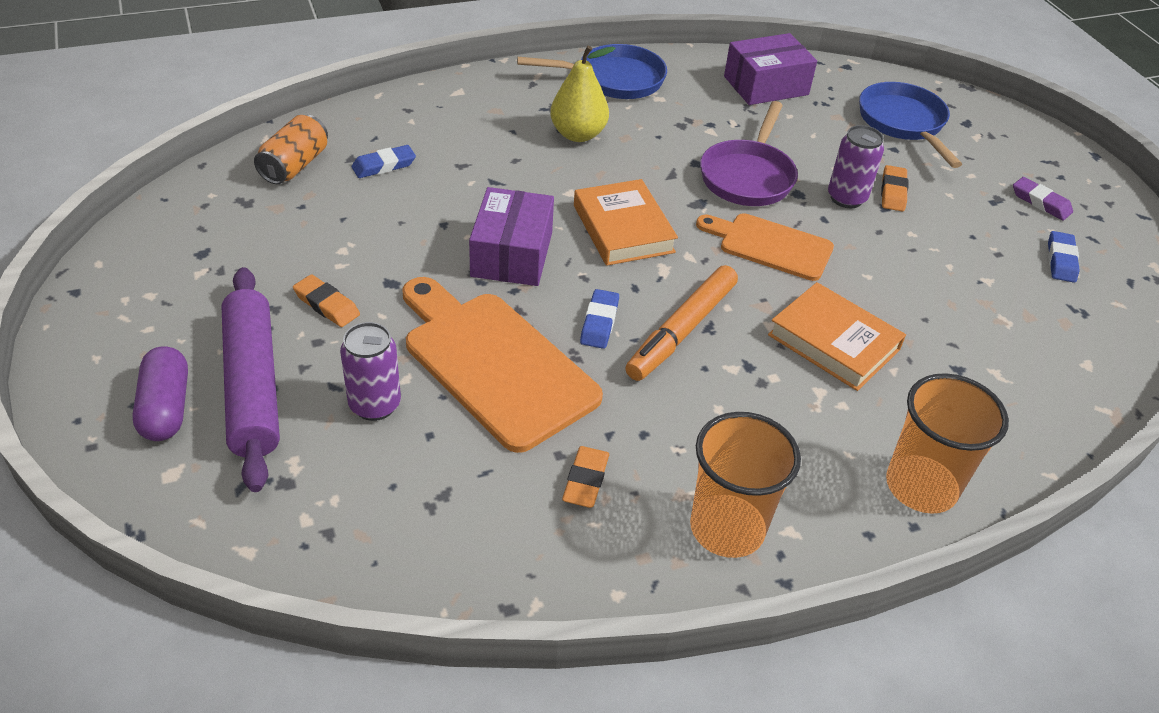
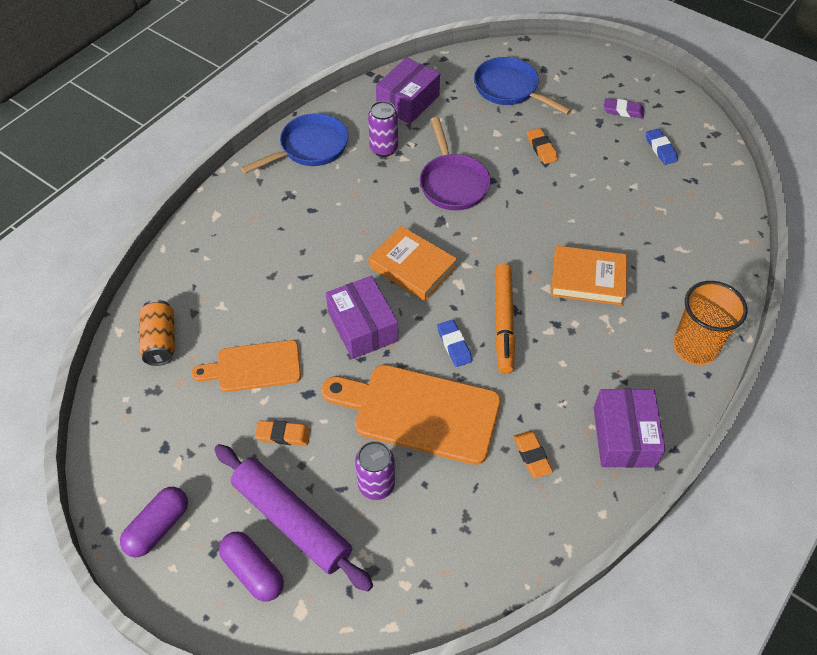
camera: 30 degrees left, 10 degrees up
blue eraser [352,145,416,178] -> none
yellow pear [550,46,616,142] -> none
orange cup [690,412,801,558] -> purple box [594,389,665,468]
orange cutting board [696,213,834,281] -> orange cutting board moved to [191,340,301,392]
purple can [828,125,884,208] -> purple can moved to [368,101,398,157]
none -> purple capsule [120,487,188,557]

